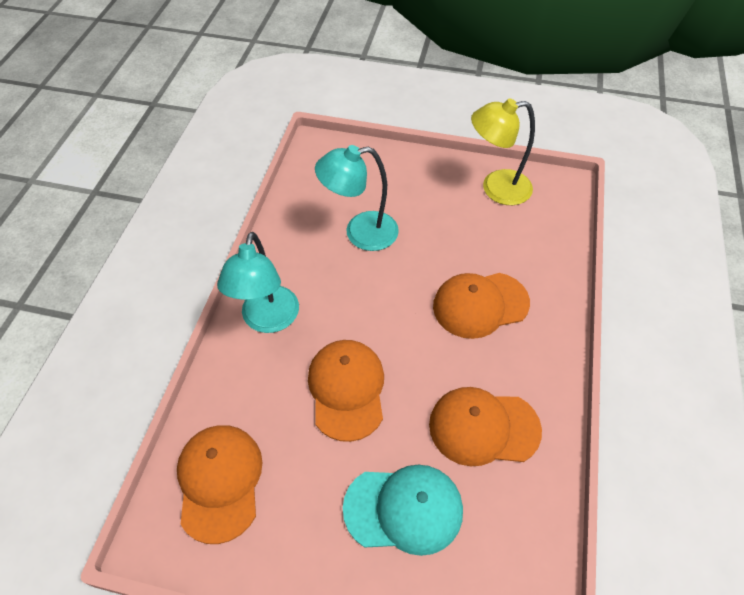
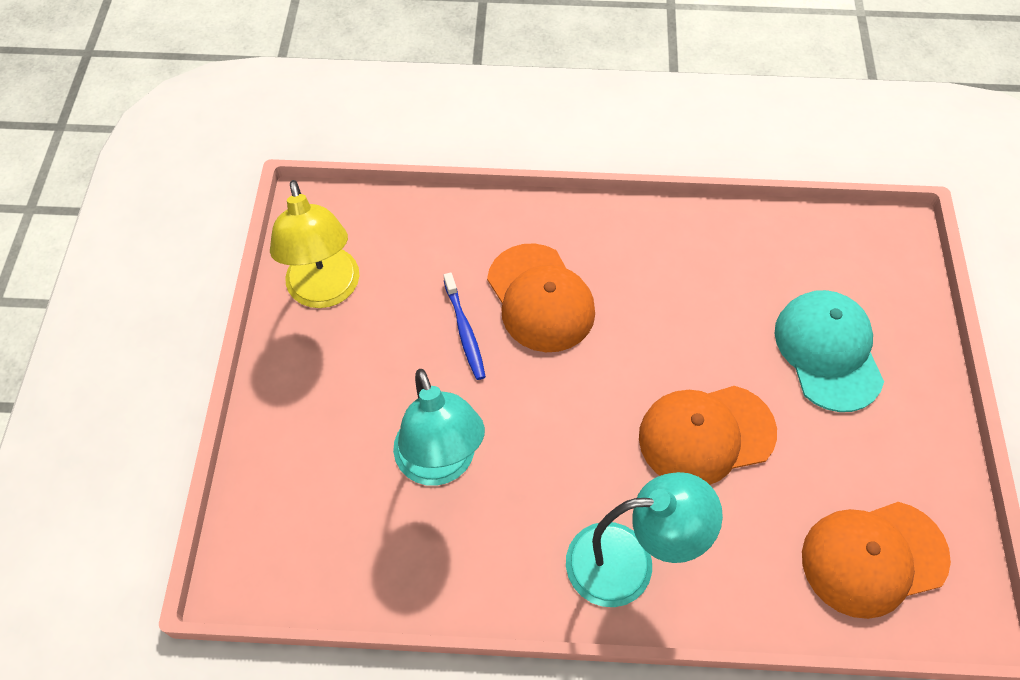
camera: 100 degrees left, 5 degrees up
orange cap [429,387,542,466] -> none
none -> blue toothbrush [444,272,486,380]

